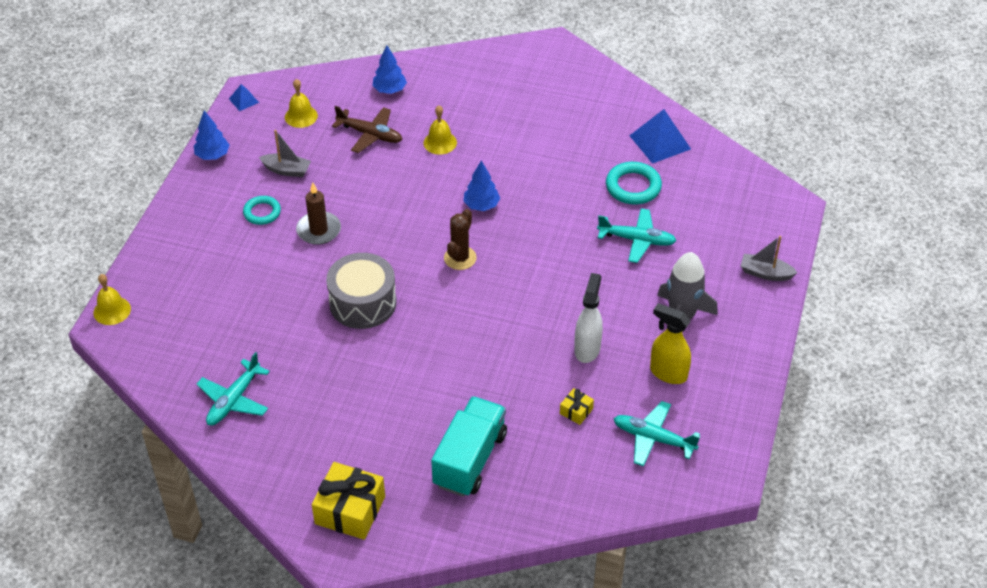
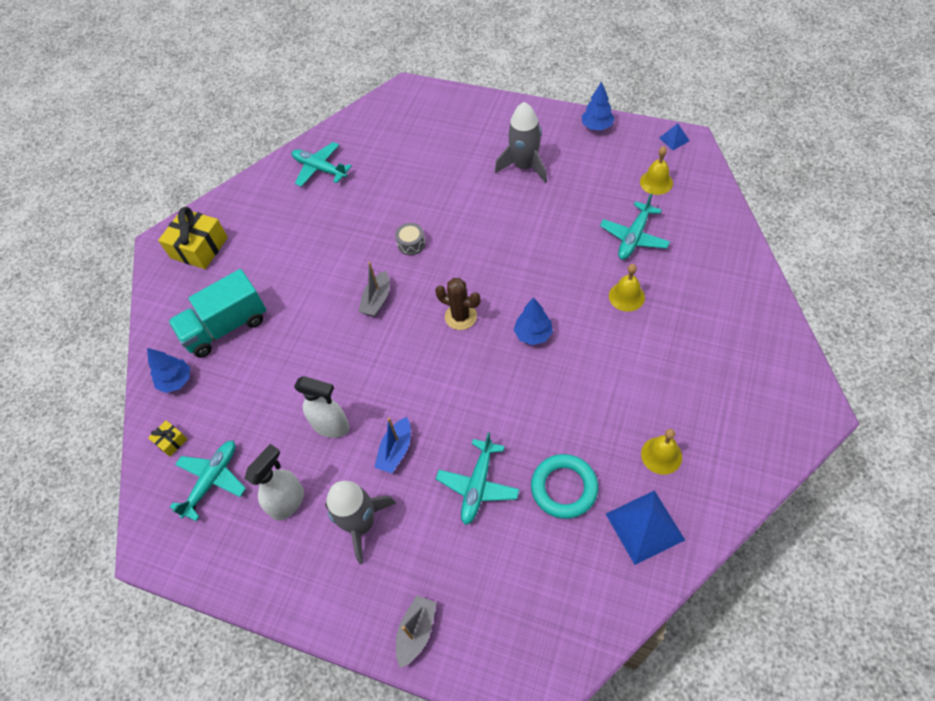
camera: 100 degrees right, 10 degrees up
yellow bell [93,274,131,325] -> yellow bell moved to [641,429,682,475]
turquoise ring [243,196,281,225] -> grey rocket [495,102,547,183]
grey boat [259,130,311,177] -> grey boat moved to [359,262,390,317]
brown candle [296,183,341,245] -> none
grey drum [326,253,397,329] -> grey drum [395,223,426,255], size x0.47
brown plane [332,106,402,153] -> turquoise plane [600,194,670,260]
blue tree [372,45,407,94] -> blue tree moved to [147,348,190,393]
turquoise truck [431,396,507,497] -> turquoise truck turned 120 degrees clockwise [168,269,266,358]
yellow gift [560,388,594,425] -> yellow gift moved to [148,420,187,457]
yellow spray bottle [650,303,691,384] -> white spray bottle [244,444,304,520]
none -> blue boat [374,417,411,473]

